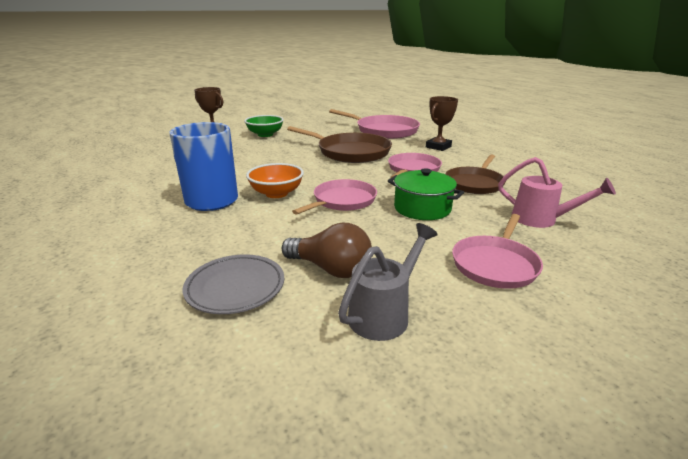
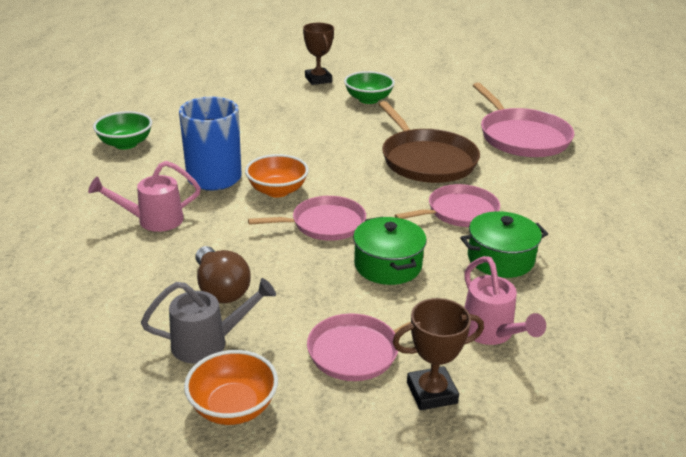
camera: 35 degrees right, 5 degrees up
grey plate [182,254,284,314] -> none
brown trophy [426,96,458,151] -> brown trophy moved to [392,298,484,410]
brown pan [445,155,505,194] -> green pot [460,211,548,278]
none -> pink watering can [88,161,201,232]
none -> green bowl [93,111,152,149]
none -> orange bowl [184,350,278,425]

